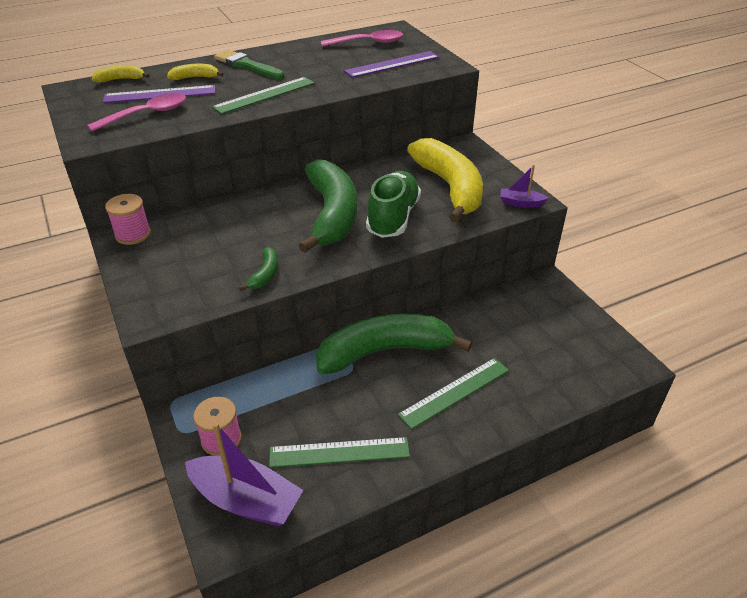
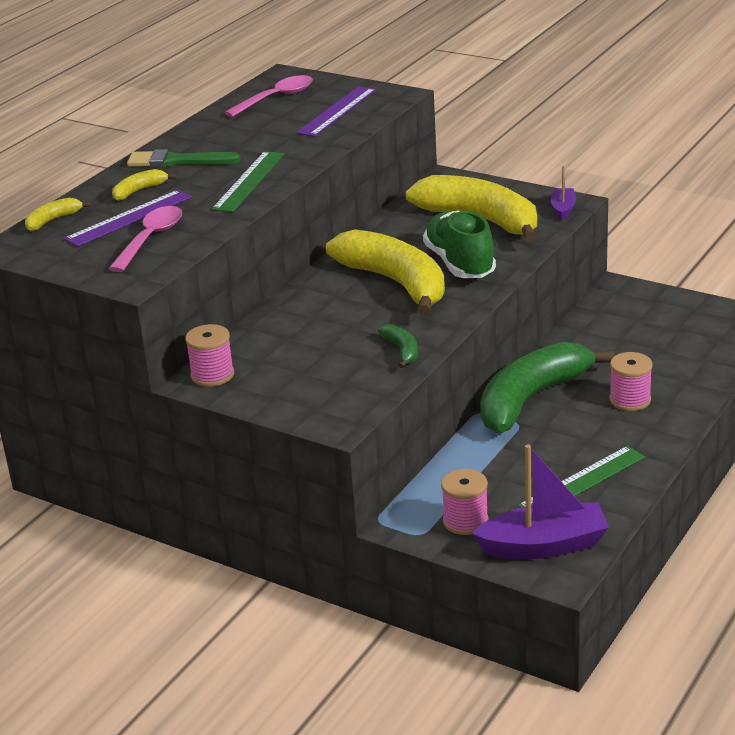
camera: 30 degrees left, 10 degrees down
green banana [299,159,357,253] -> yellow banana [326,229,445,315]
green ruler [398,358,509,429] -> pink spool [609,352,653,411]
purple boat [500,165,549,208] -> purple boat turned 120 degrees clockwise [551,166,576,220]

